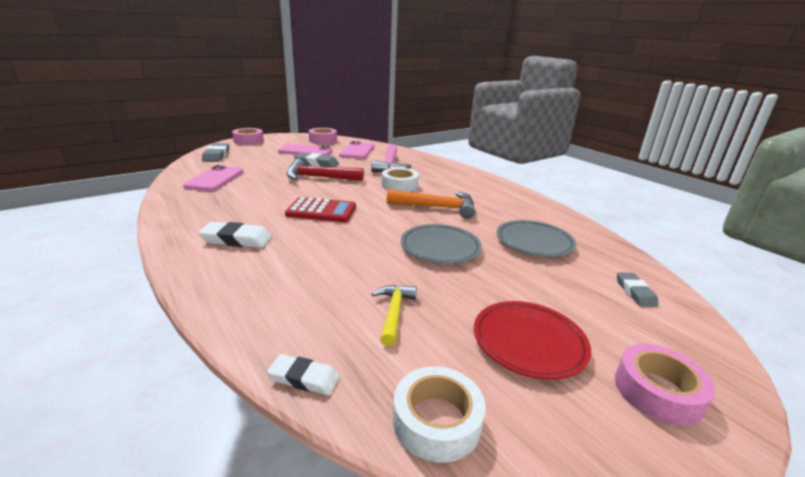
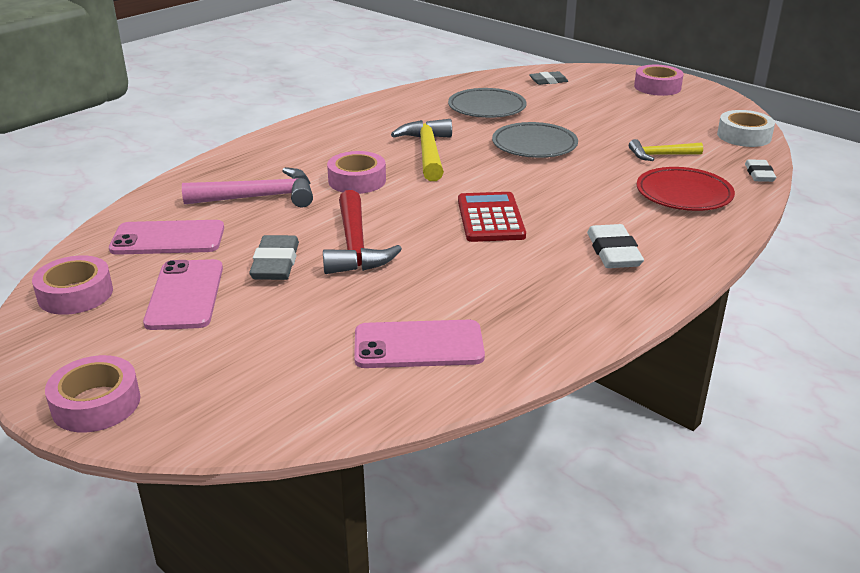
camera: 100 degrees left, 5 degrees up
grey eraser [202,143,229,162] -> none
white tape [381,168,419,192] -> pink tape [327,151,386,194]
orange hammer [387,189,475,219] -> yellow hammer [391,119,452,181]
red plate [474,301,591,380] -> red plate moved to [637,167,735,211]

